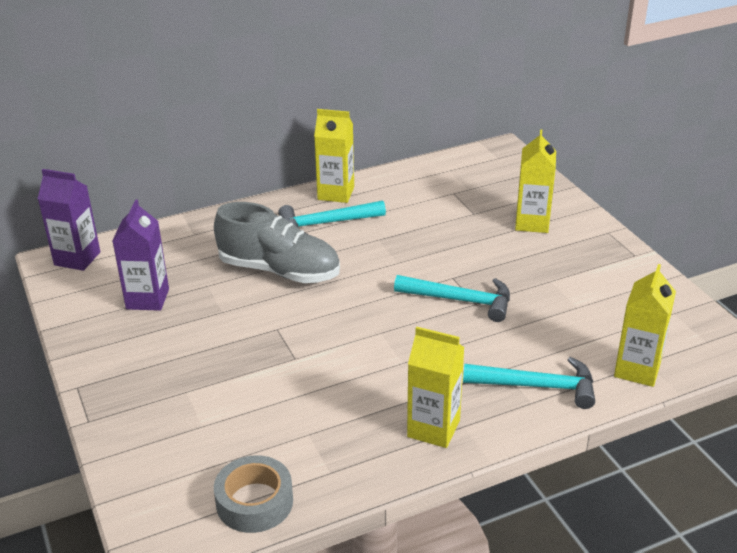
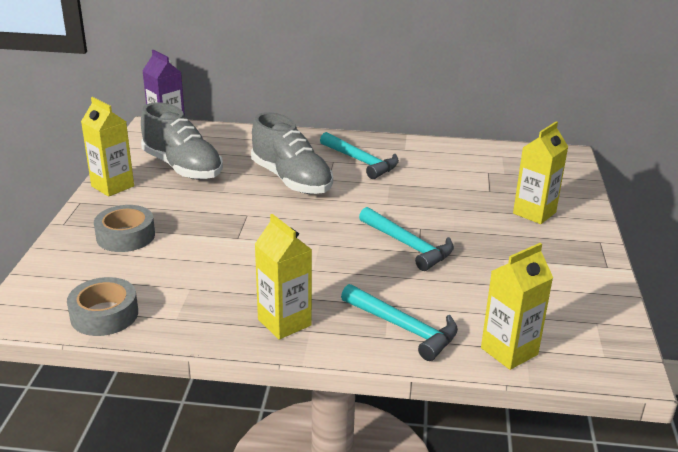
camera: 30 degrees right, 5 degrees down
purple carton [112,199,169,311] -> grey shoe [141,102,223,180]
turquoise hammer [278,200,386,234] -> turquoise hammer turned 150 degrees counterclockwise [320,132,399,179]
yellow carton [314,109,354,203] -> yellow carton moved to [81,97,134,197]
none -> grey tape [94,205,155,252]

